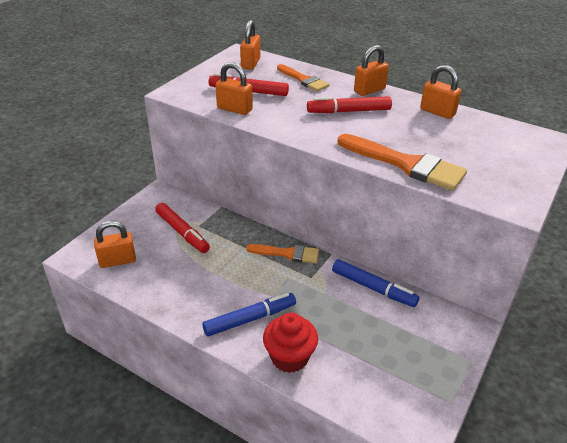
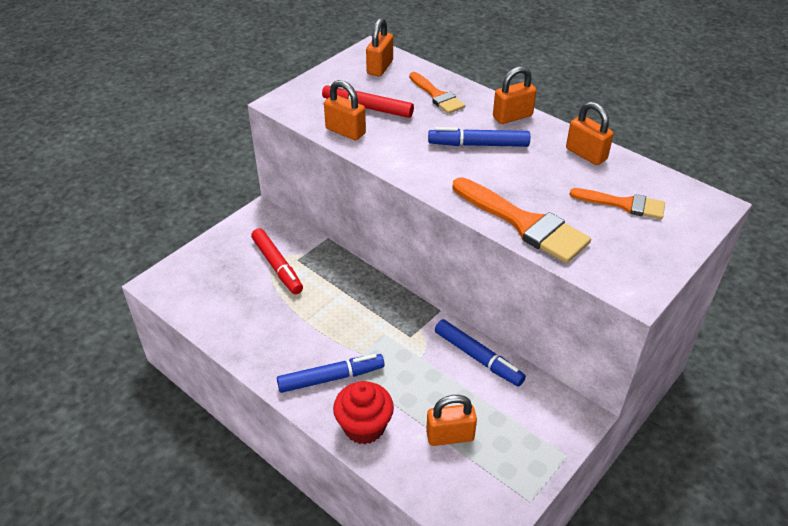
camera: 10 degrees right, 5 degrees up
orange padlock [94,221,136,268] -> orange padlock moved to [426,395,477,446]
orange brush [246,244,319,263] -> orange brush moved to [569,188,665,219]
red marker [307,96,392,113] -> blue marker [428,127,530,147]

